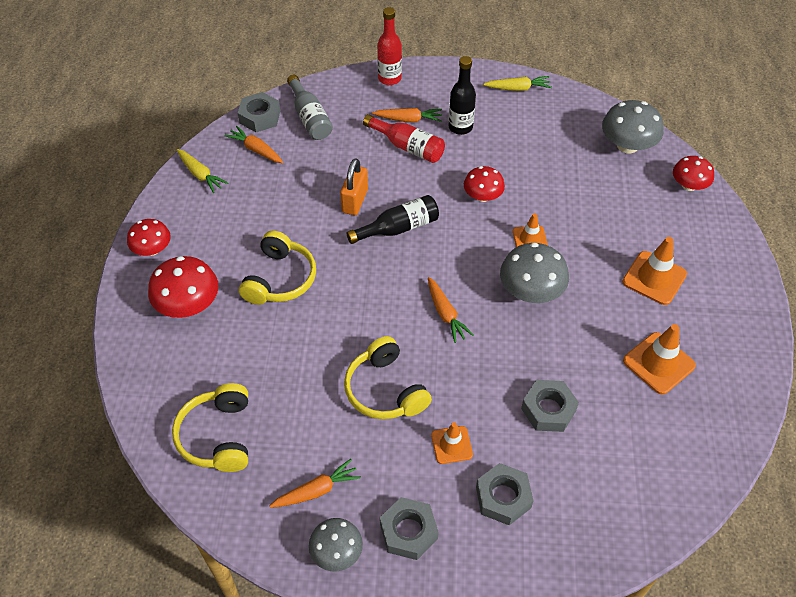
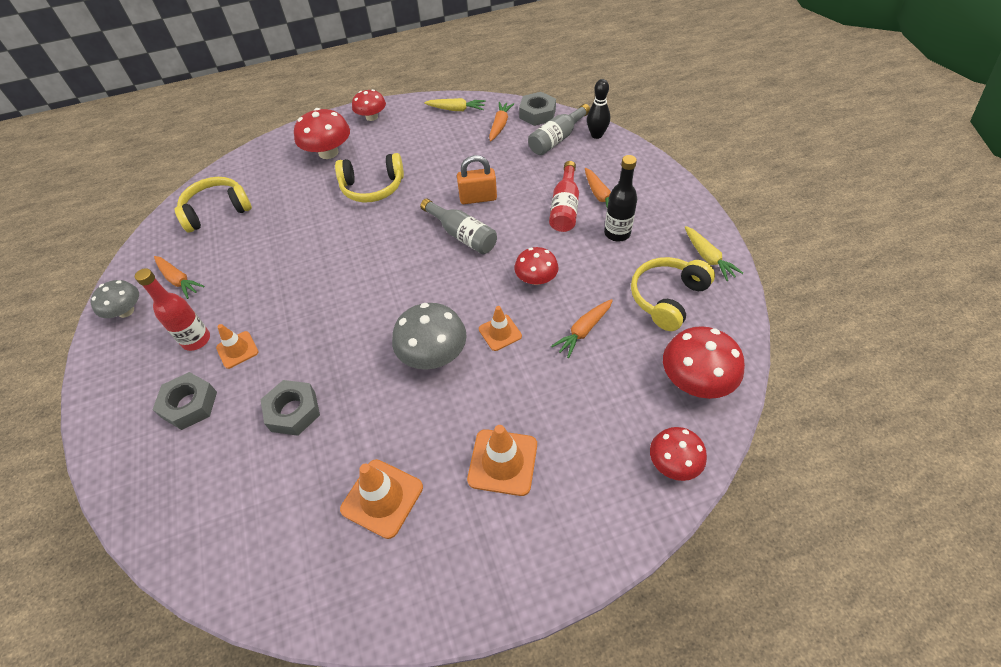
camera: 70 degrees right, 0 degrees up
yellow carrot [177,149,228,193] -> yellow carrot turned 105 degrees counterclockwise [424,98,486,111]
yellow headphones [344,336,432,419] -> yellow headphones moved to [631,257,715,331]
black bottle [346,195,439,244] -> grey bottle [420,199,497,254]
red bottle [377,7,402,85] -> red bottle moved to [135,268,210,351]
grey nut [380,497,439,560] -> none
orange carrot [428,277,474,343] -> orange carrot moved to [551,299,613,358]
grey mushroom [602,100,663,154] -> red mushroom [663,326,745,399]
none -> black bowling pin [587,79,610,139]

